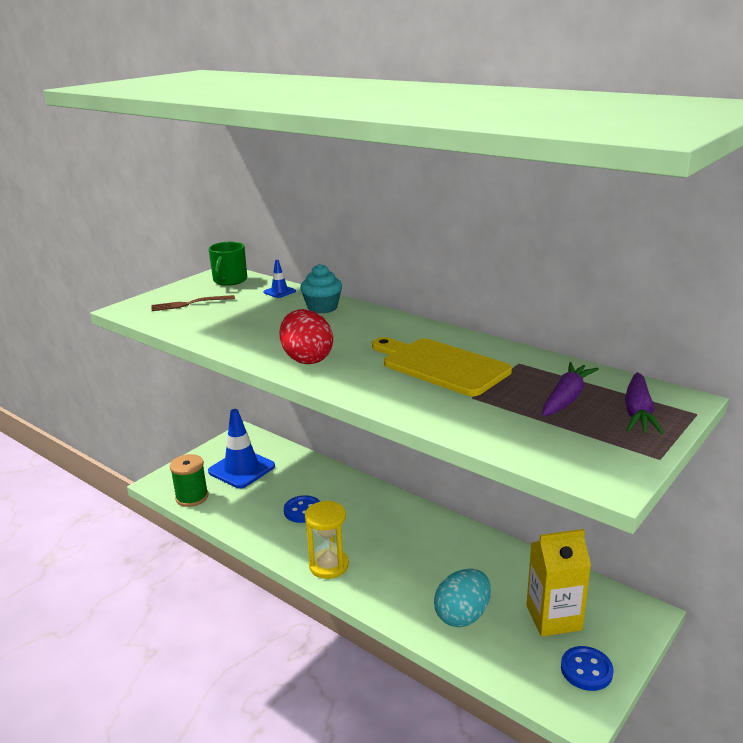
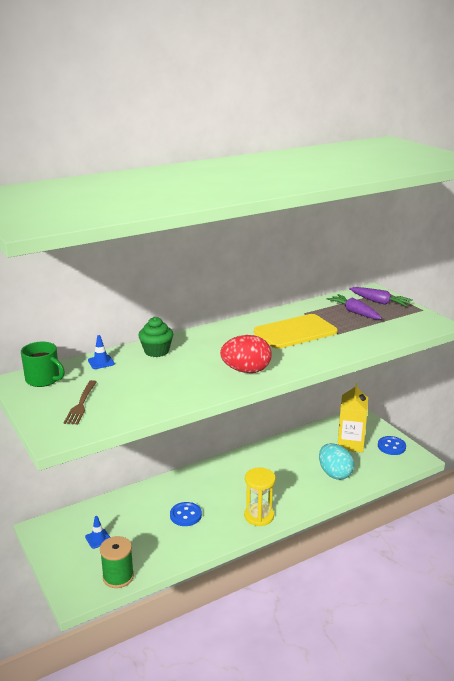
camera: 70 degrees left, 0 degrees up
blue traffic cone [208,409,275,488] -> blue traffic cone [85,516,110,549], size x0.44
turquoise cupcake [300,264,342,314] -> green cupcake [139,317,173,357]

